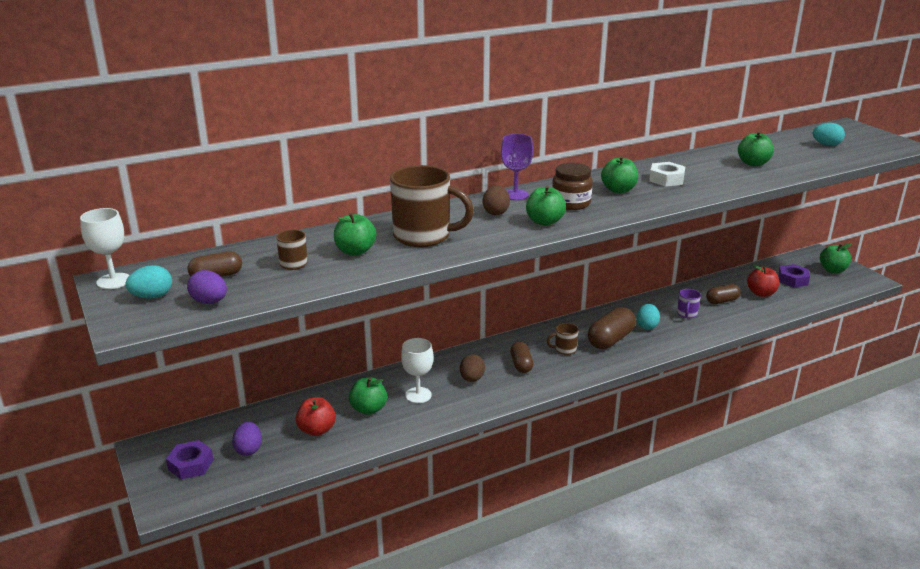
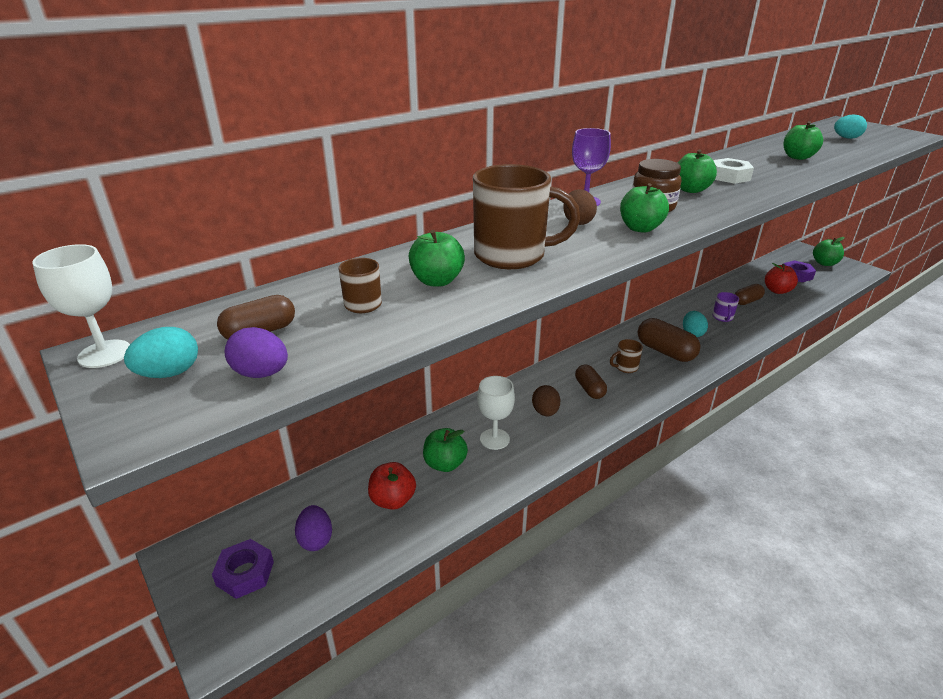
camera: 10 degrees left, 5 degrees up
brown capsule [588,307,636,349] -> brown capsule turned 75 degrees counterclockwise [638,318,700,362]

